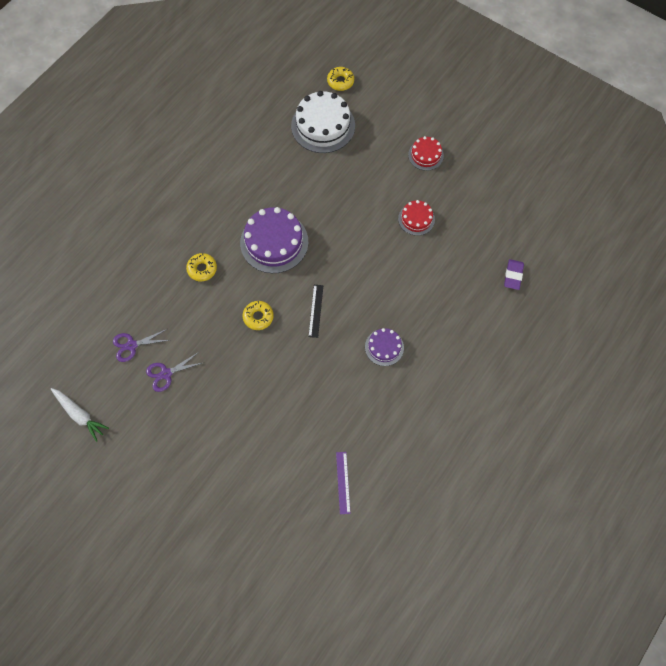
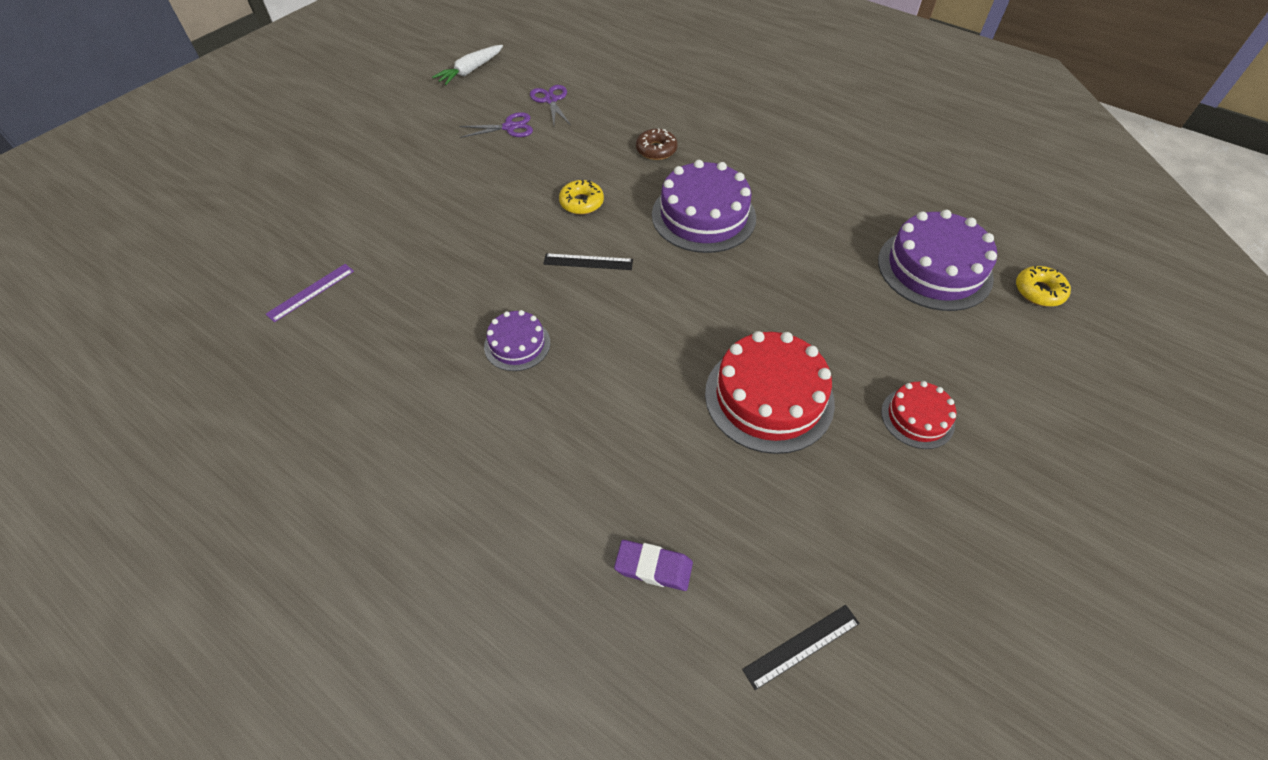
camera: 90 degrees right, 15 degrees down
purple scissors [146,352,202,392] -> purple scissors turned 105 degrees clockwise [459,112,533,138]
yellow donut [186,253,217,281] -> brown donut [636,128,677,160]
white cake [291,91,355,153] -> purple cake [878,210,997,311]
purple ruler [336,452,351,514] -> purple ruler turned 45 degrees counterclockwise [266,264,354,322]
red cake [398,200,435,236] -> red cake [705,331,835,454], size x1.84
none -> black ruler [742,605,860,690]

